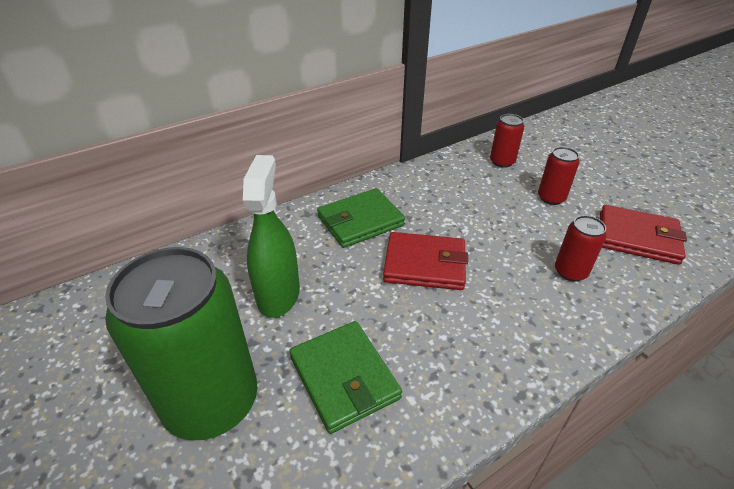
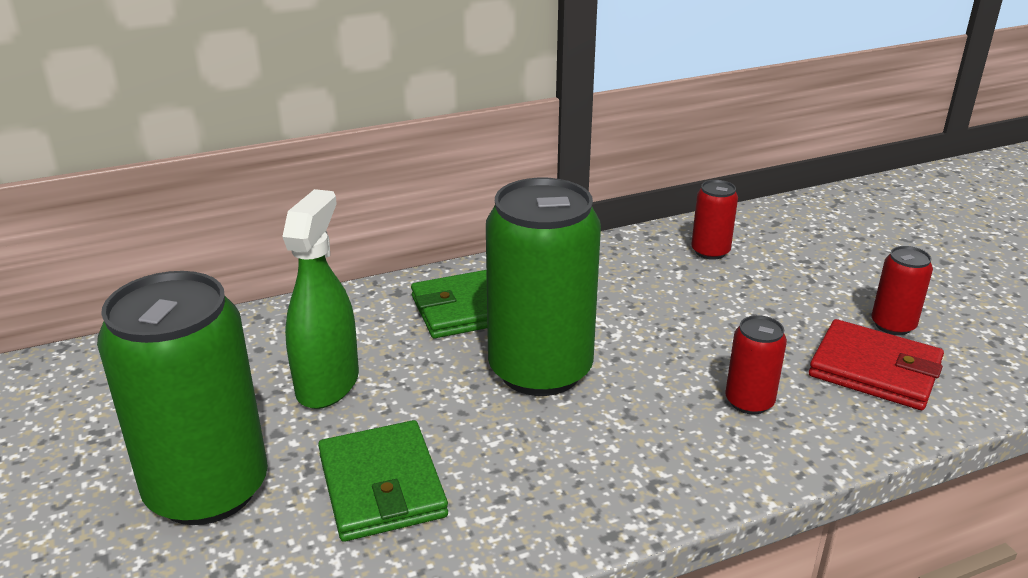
camera: 10 degrees right, 10 degrees down
red wallet [383,232,468,290] -> green can [486,178,601,396]
red can [538,147,580,205] -> red can moved to [871,246,933,335]

